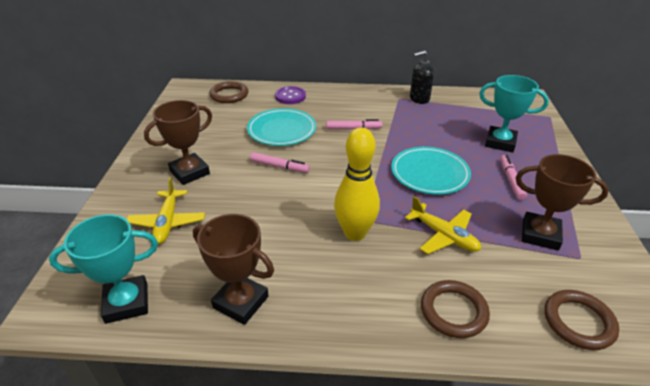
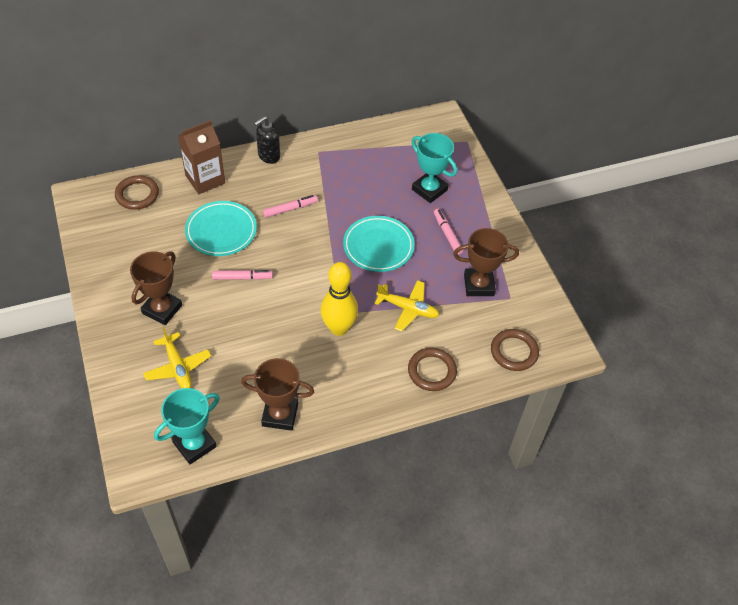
camera: 25 degrees left, 15 degrees up
purple button [275,86,306,104] -> brown carton [178,120,225,194]
black soap dispenser [410,50,434,104] -> black soap dispenser moved to [254,116,280,164]
turquoise trophy [479,75,549,152] -> turquoise trophy turned 45 degrees clockwise [411,133,457,203]

